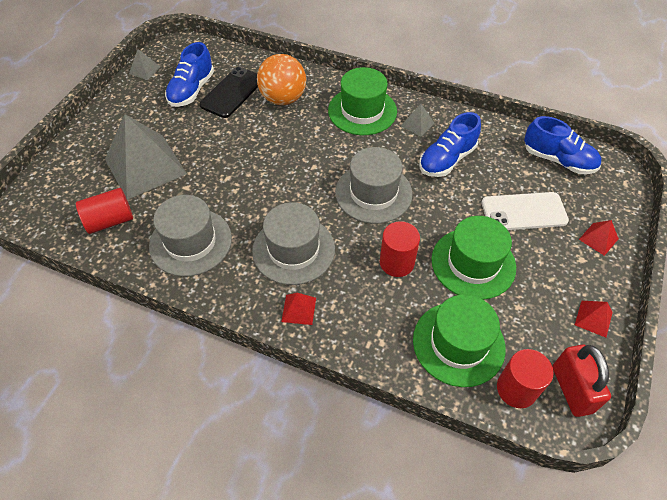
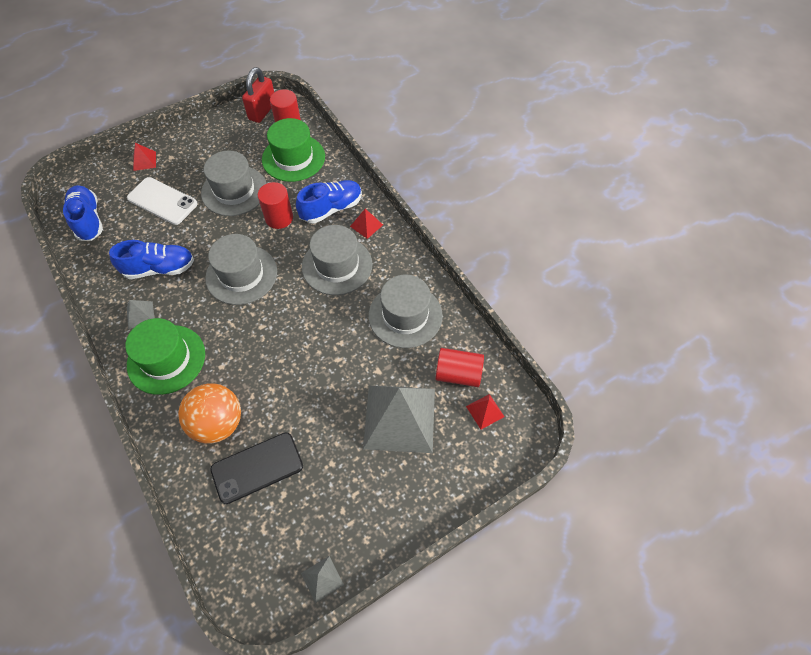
camera: 145 degrees left, 5 degrees up
blue shoe [165,42,214,107] -> blue shoe moved to [296,180,362,223]
green hat [431,216,516,300] -> grey hat [201,151,267,216]
red pyramid [575,301,613,338] -> red pyramid moved to [466,394,505,429]

